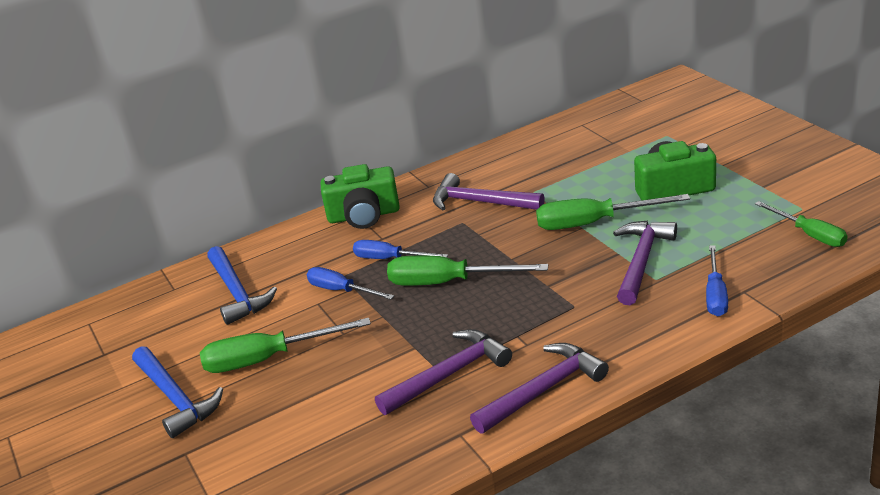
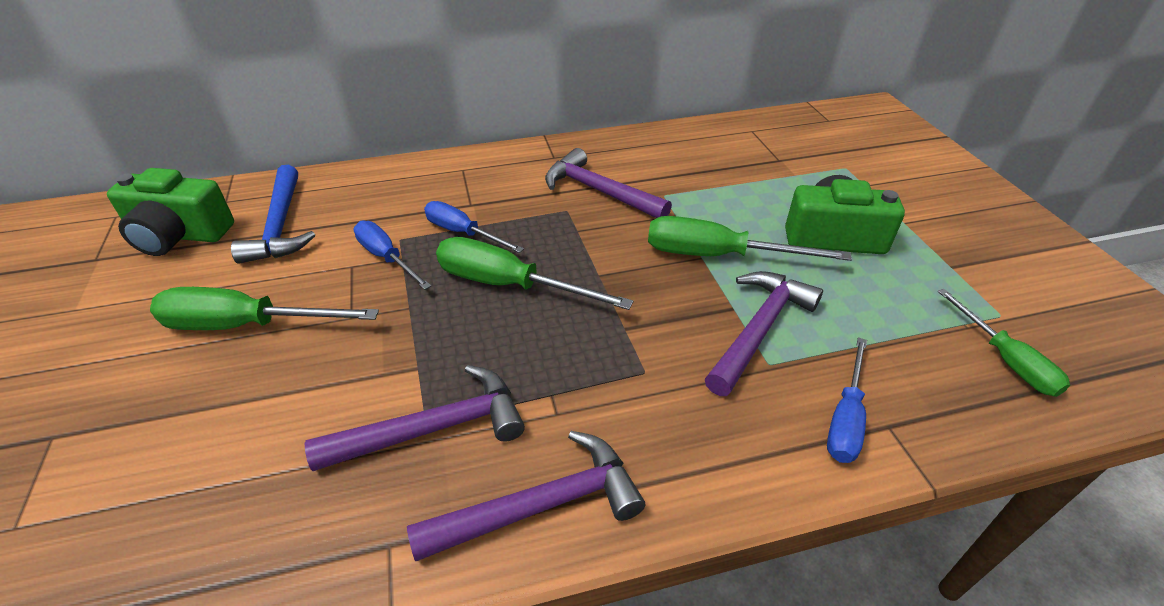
camera: 10 degrees right, 10 degrees up
blue hammer [132,346,223,438] -> none
green camera [321,164,400,229] -> green camera moved to [107,168,234,256]

